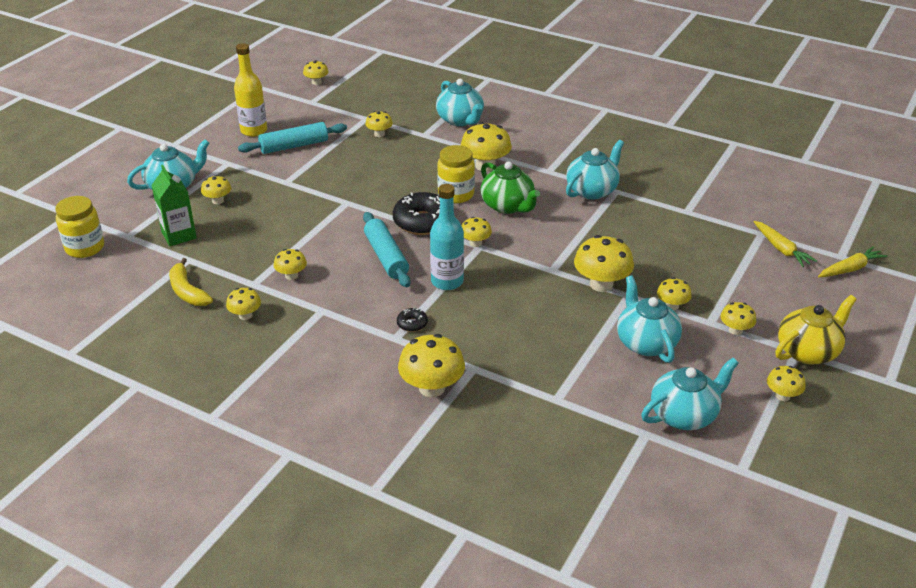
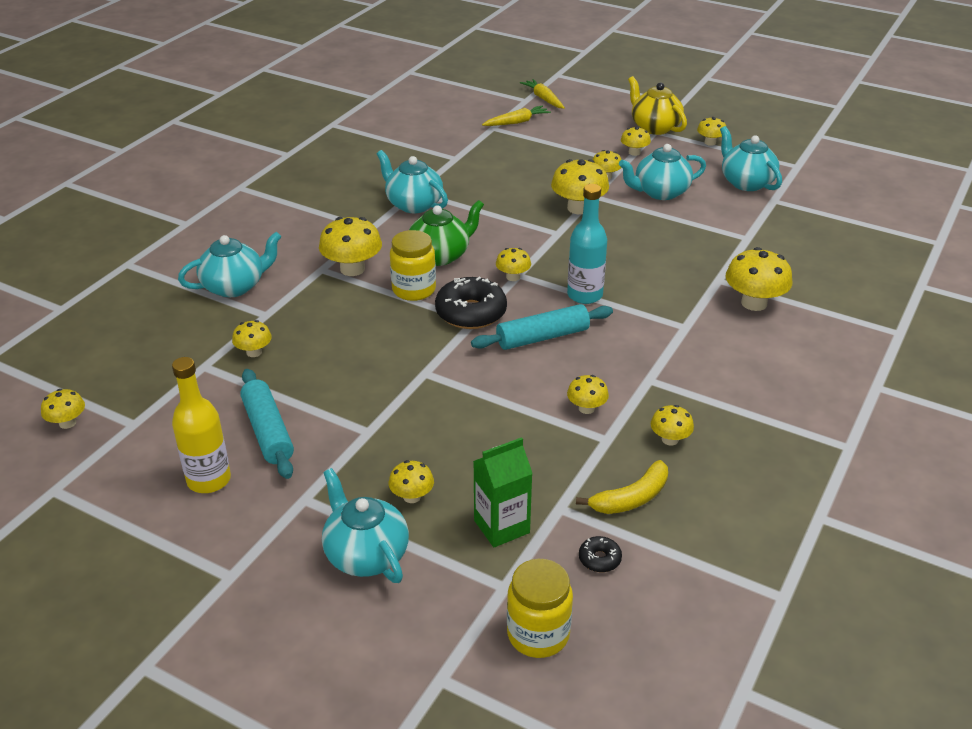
camera: 90 degrees left, 0 degrees up
black donut [397,308,428,332] -> black donut moved to [579,536,622,572]

